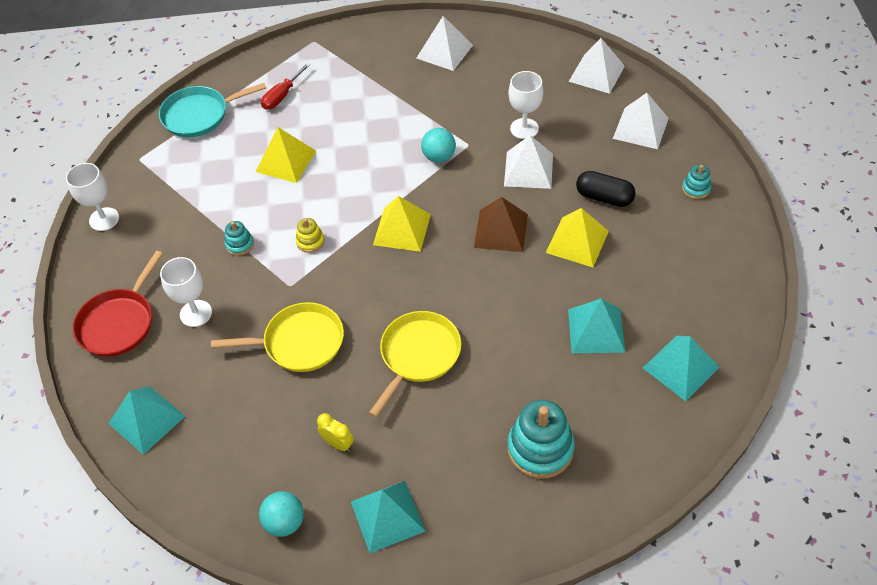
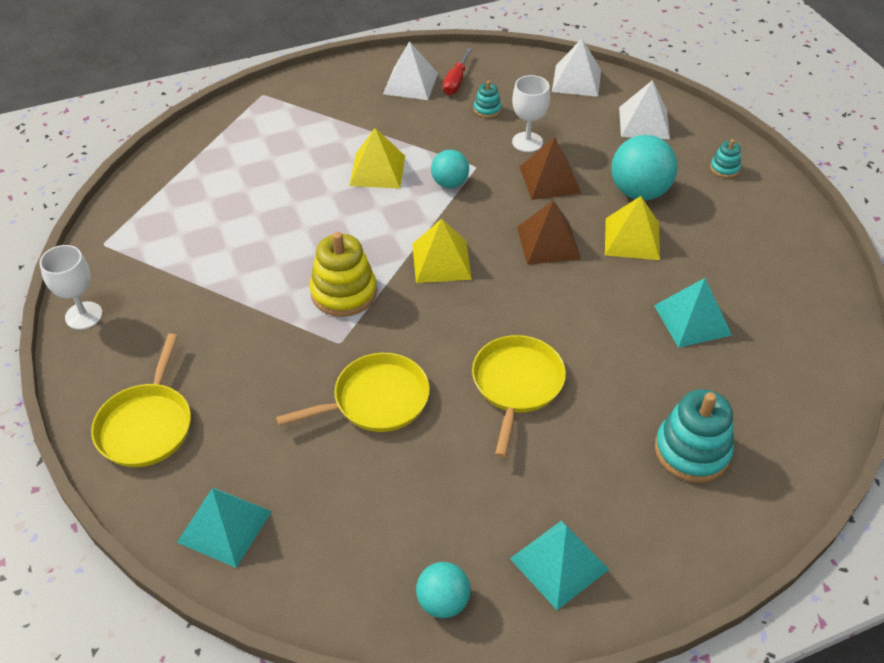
camera: 20 degrees left, 5 degrees down
red pan [73,251,163,357] -> yellow pan [91,333,191,467]
turquoise pan [159,83,266,137] -> none
white goblet [160,257,212,327] -> none
turquoise stacking toy [225,221,254,256] -> turquoise stacking toy moved to [474,81,501,118]
yellow pyramid [256,127,316,183] -> yellow pyramid moved to [349,128,405,189]
red screwdriver [261,63,311,110] -> red screwdriver moved to [443,48,472,95]
yellow stacking toy [296,218,325,253] -> yellow stacking toy [310,232,377,317], size x2.00
yellow clock [317,413,354,452] -> none
white pyramid [504,135,553,189] -> brown pyramid [520,137,582,200]
black capsule [576,171,636,207] -> turquoise ball [611,135,678,201]
turquoise pyramid [643,336,720,401] -> none

